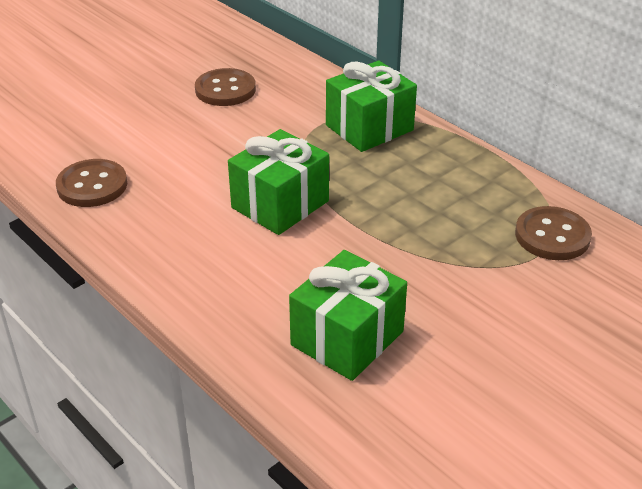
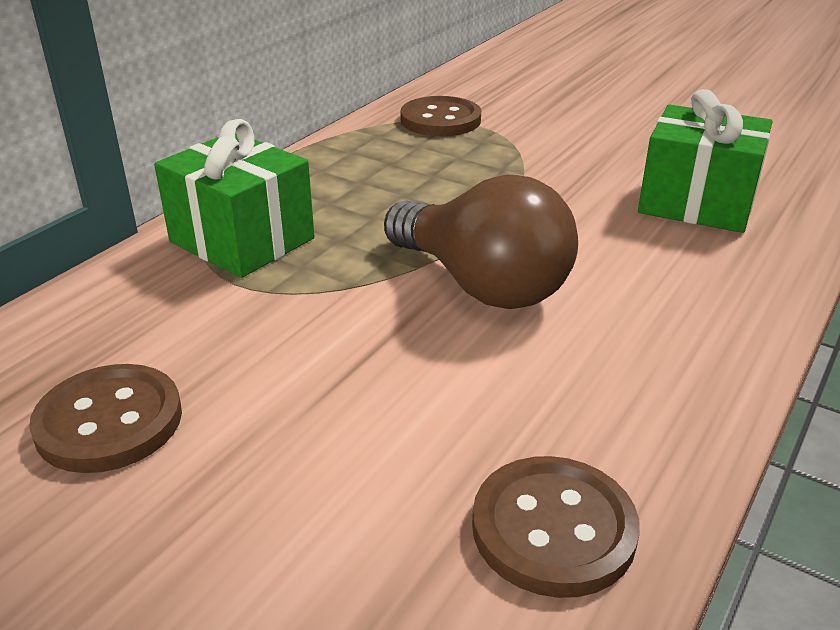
camera: 105 degrees left, 5 degrees down
green gift [228,129,329,235] -> brown light bulb [384,175,578,309]

